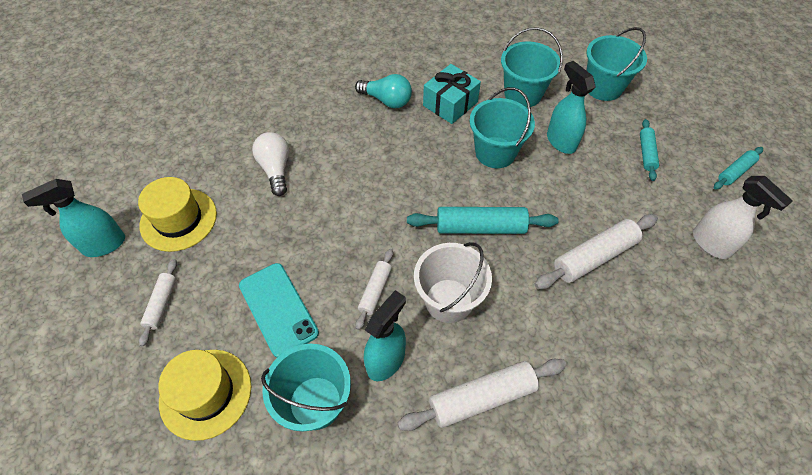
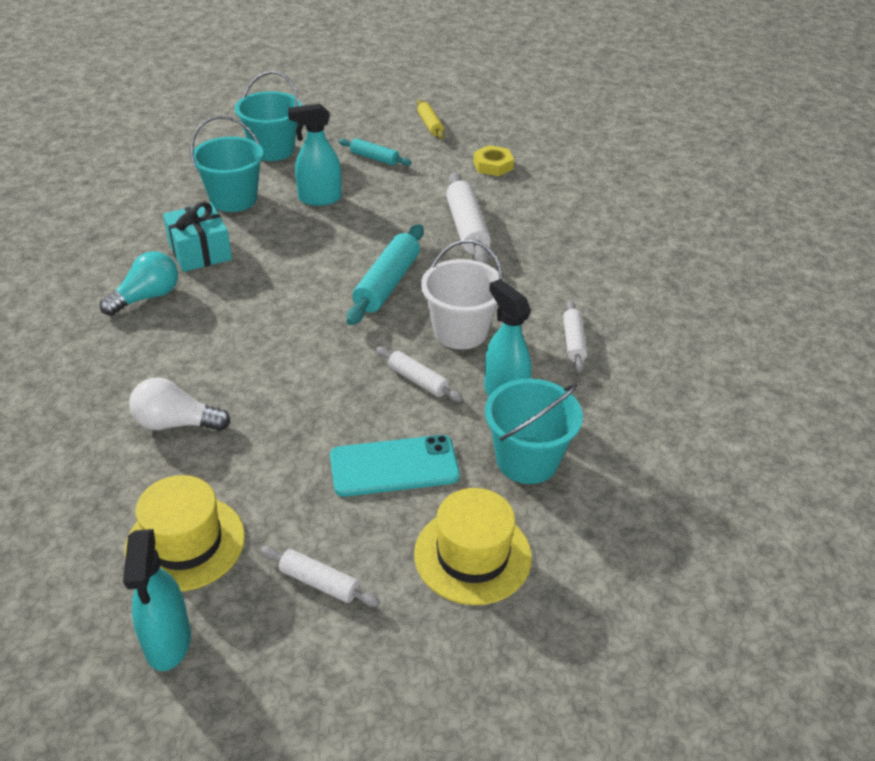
camera: 70 degrees left, 15 degrees down
white rolling pin [397,359,566,431] -> white rolling pin [563,300,587,373], size x0.58
turquoise bucket [470,87,535,168] -> none
white spray bottle [693,176,793,259] -> yellow nut [473,145,514,176]
turquoise rolling pin [714,147,763,189] -> yellow rolling pin [417,99,445,139]

